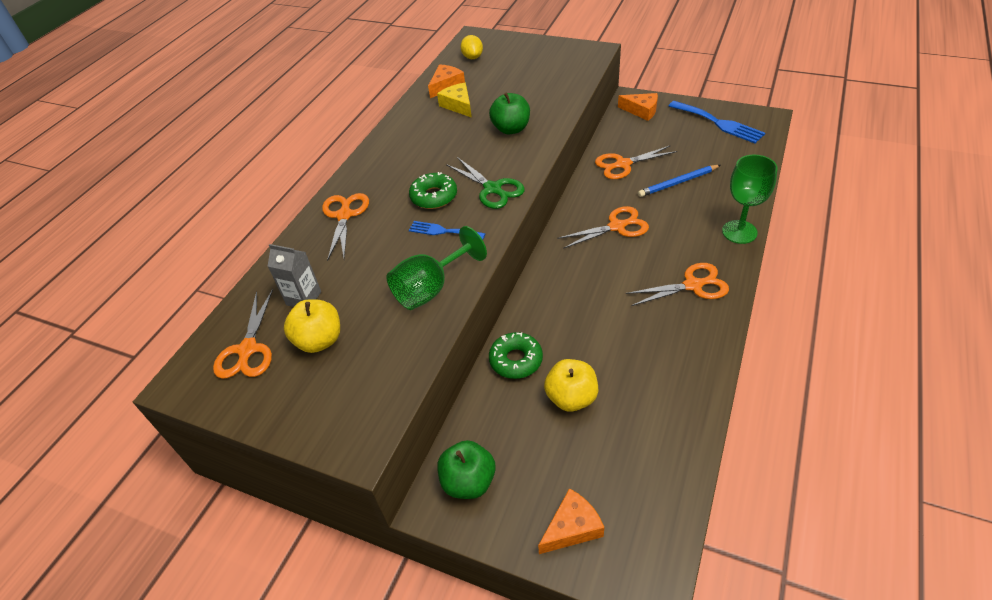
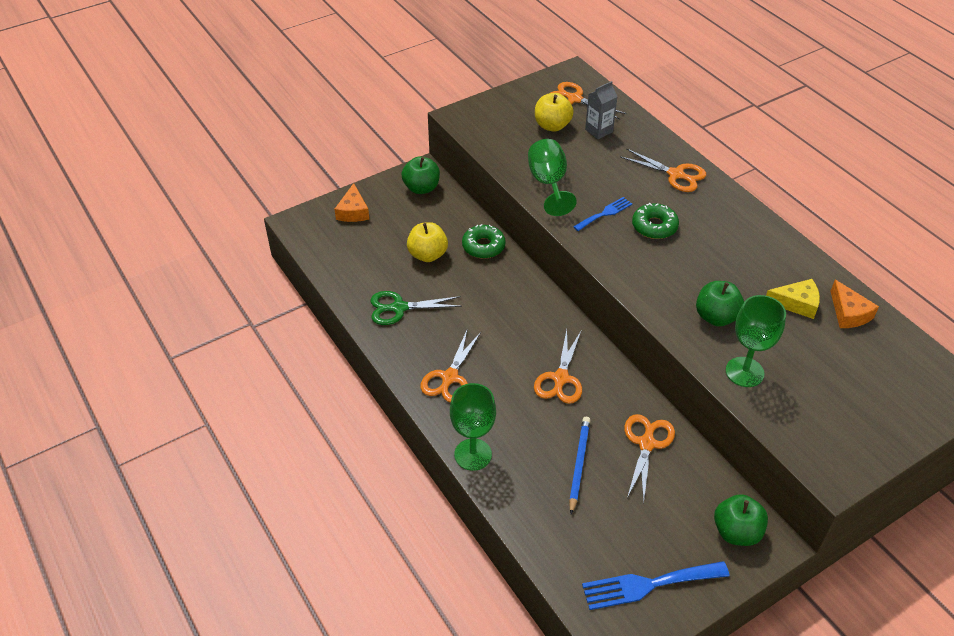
camera: 120 degrees right, 0 degrees up
green scissors [446,157,525,209] -> green scissors moved to [370,291,462,325]
yellow lemon [461,35,483,59] -> none
orange cheese [618,93,658,121] -> green apple [714,494,768,546]
none -> green goblet [726,295,786,387]

